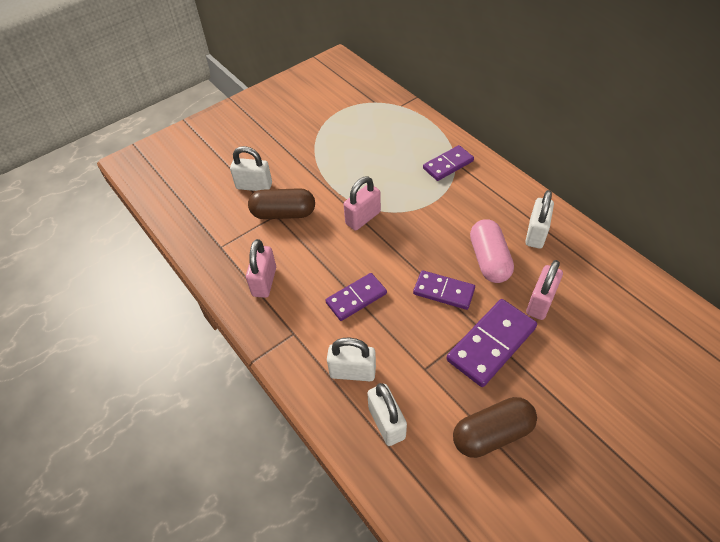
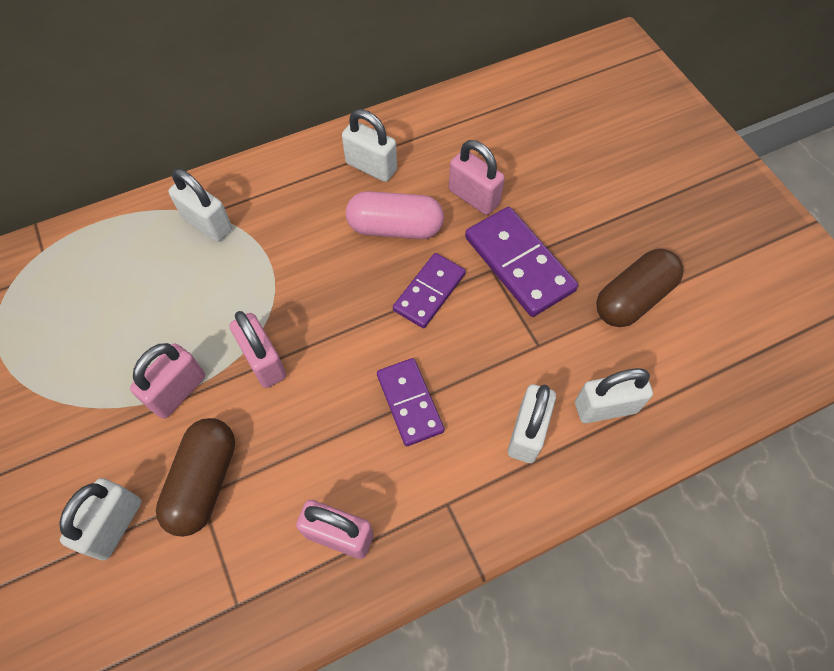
camera: 80 degrees left, 10 degrees up
purple domino [423,145,474,181] -> white padlock [168,169,232,242]
brown capsule [453,397,537,458] -> brown capsule turned 60 degrees clockwise [596,249,683,327]
none -> pink padlock [130,343,205,419]

